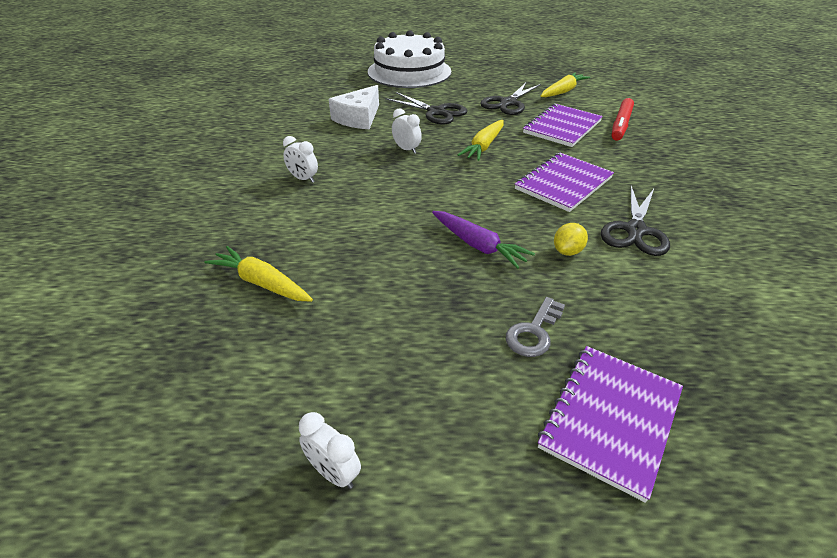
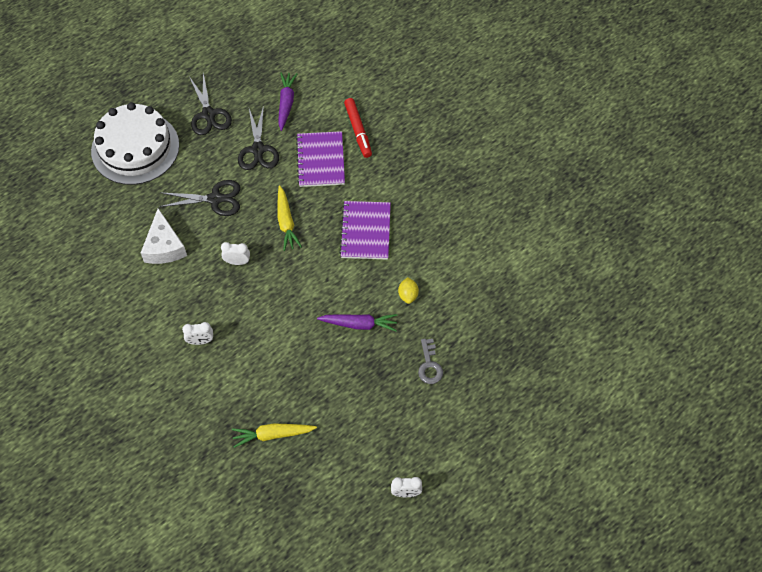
camera: 40 degrees left, 20 degrees up
purple notebook [538,346,683,503] -> none
yellow carrot [541,73,590,97] -> purple carrot [278,73,297,131]
black scissors [601,186,670,256] -> black scissors moved to [189,72,232,135]

